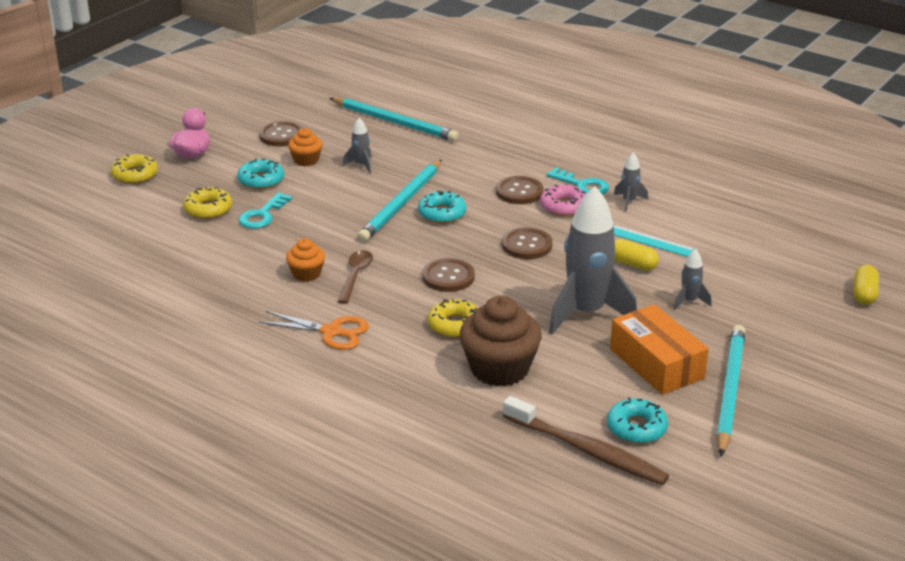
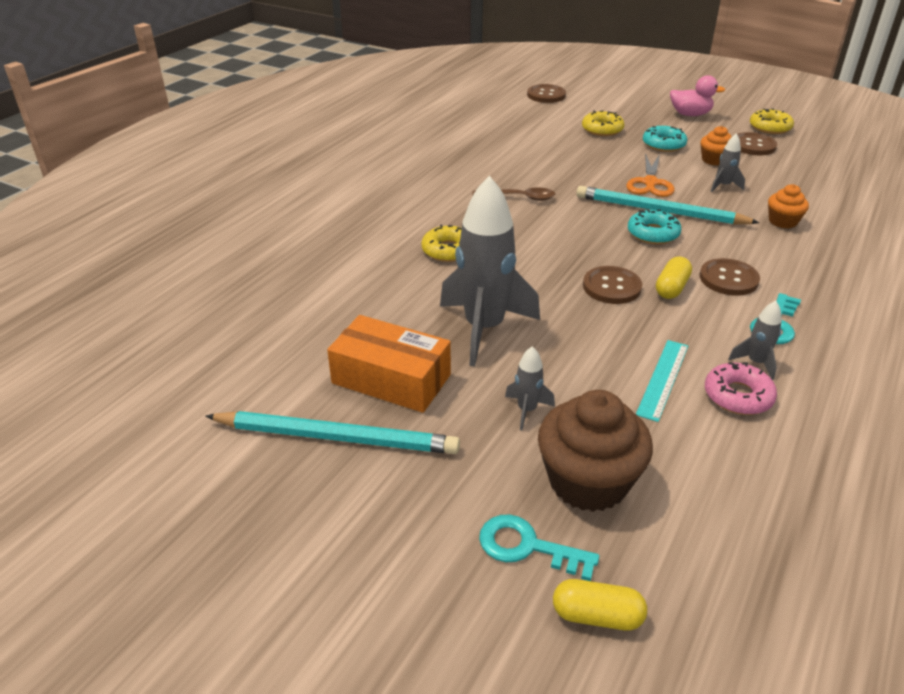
camera: 85 degrees right, 5 degrees up
yellow donut [111,154,158,184] -> yellow donut moved to [750,108,794,134]
turquoise key [239,192,292,229] -> turquoise key moved to [479,514,599,581]
orange scissors [259,311,369,350] -> orange scissors moved to [626,153,675,197]
orange cupcake [286,238,325,282] -> orange cupcake moved to [768,184,809,229]
turquoise pencil [330,97,459,142] -> none
brown button [423,258,475,292] -> brown button moved to [527,84,566,103]
brown cupcake [460,296,542,387] -> brown cupcake moved to [538,390,653,512]
brown toothbrush [503,396,669,485] -> none
pink donut [540,185,586,216] -> pink donut moved to [705,362,777,415]
turquoise donut [607,397,668,444] -> none
orange box [610,304,709,395] -> orange box turned 60 degrees clockwise [327,315,451,413]
yellow capsule [615,239,659,271] -> yellow capsule moved to [656,257,692,299]

